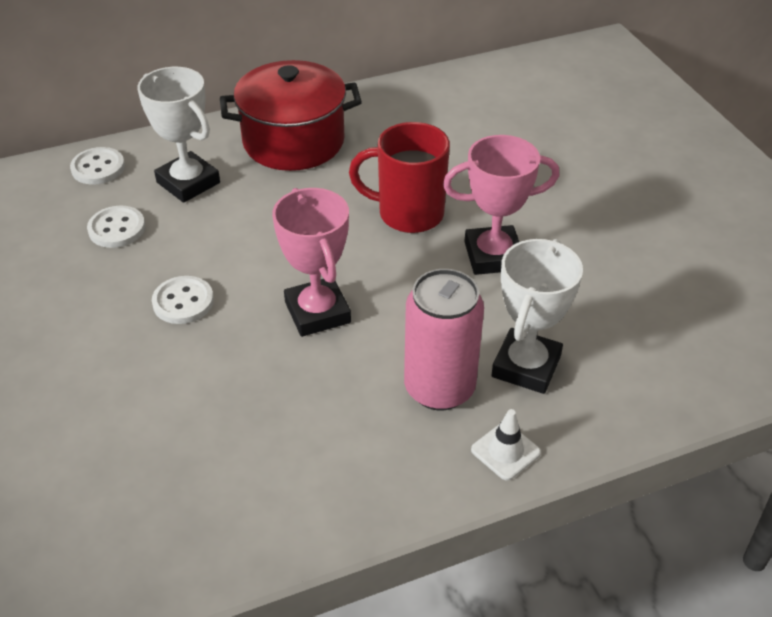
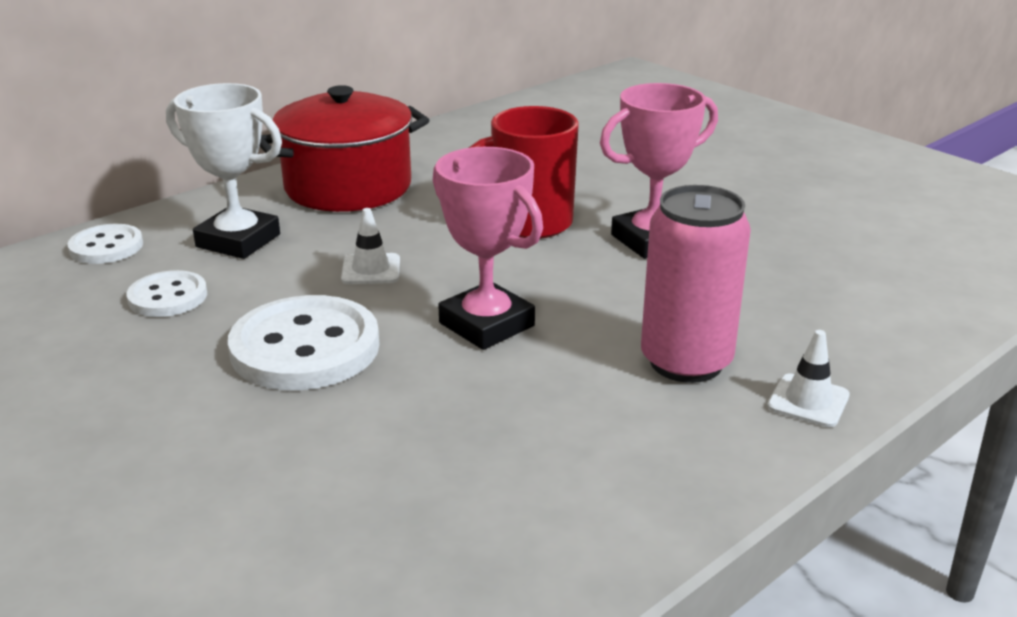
camera: 20 degrees left, 15 degrees down
white button [152,276,214,324] -> white button [228,295,380,390], size x1.78
white trophy [492,239,583,394] -> none
none -> white traffic cone [341,208,400,284]

